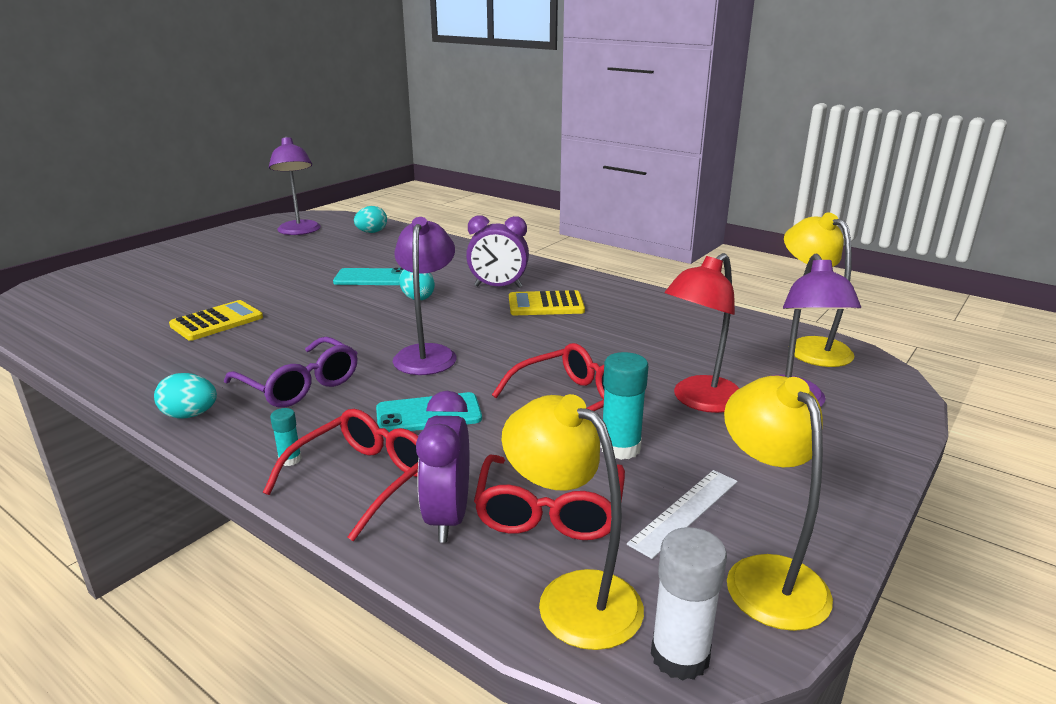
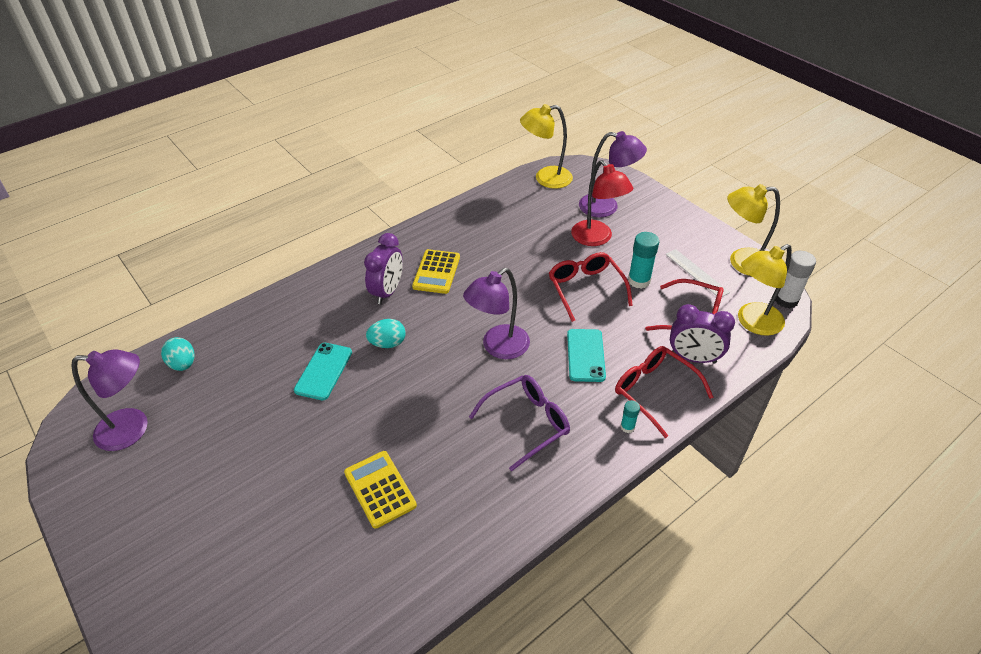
camera: 75 degrees left, 20 degrees up
turquoise egg [154,373,217,419] -> none
purple lamp [393,217,456,375] -> purple lamp turned 60 degrees counterclockwise [463,268,530,359]

